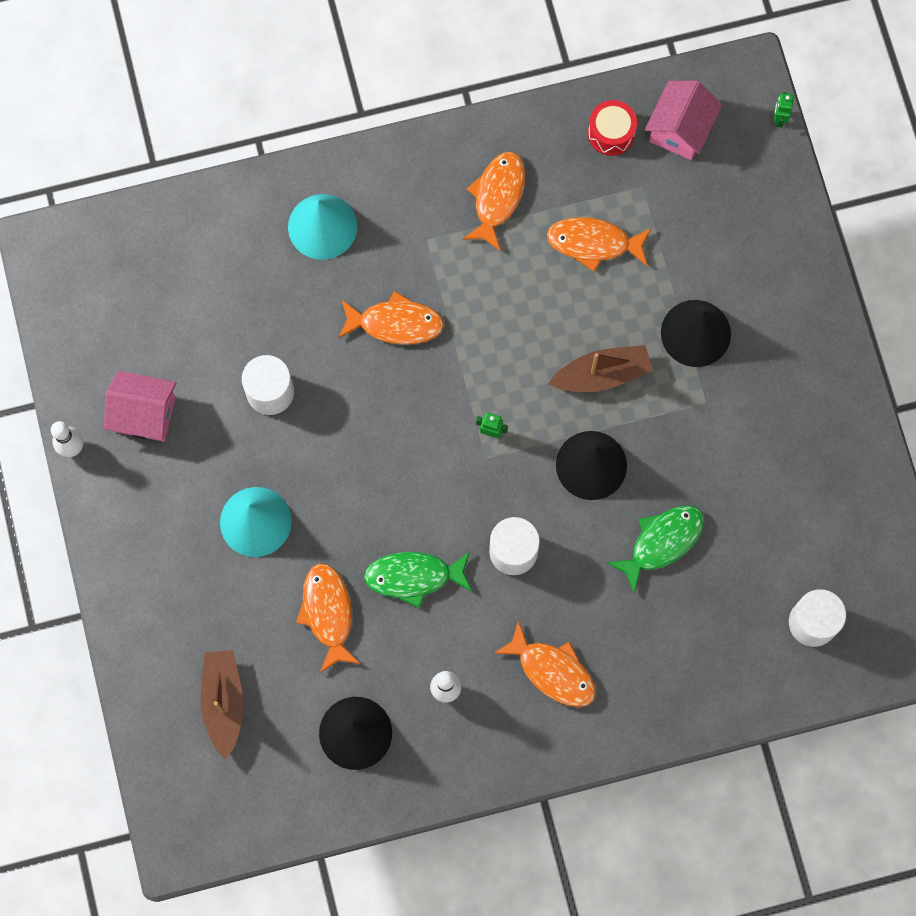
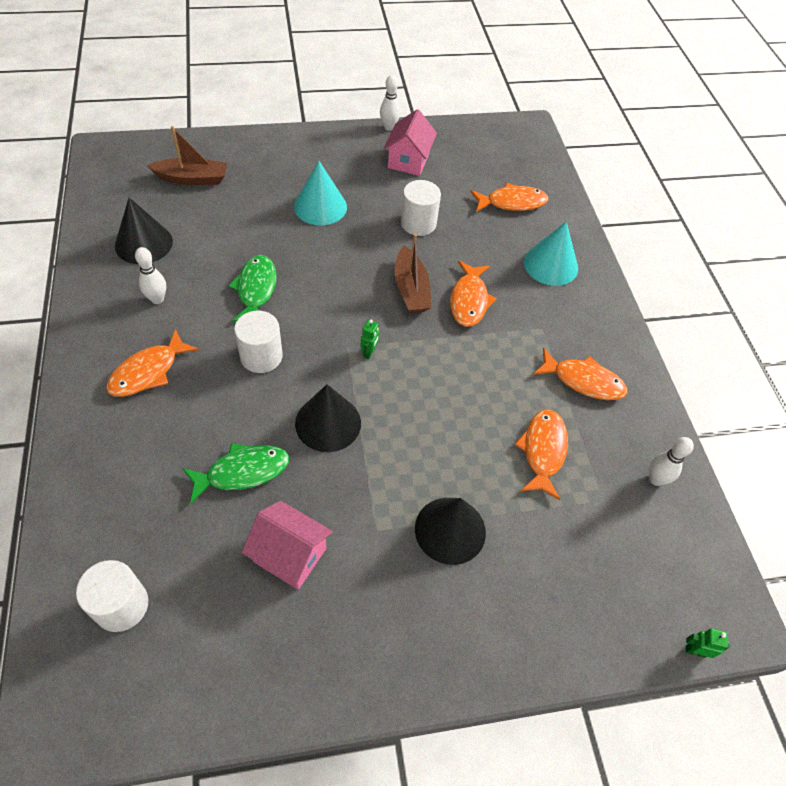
camera: 90 degrees right, 20 degrees down
orange fish [296,564,361,672] -> orange fish moved to [470,183,548,212]
brown boat [549,345,653,392] -> brown boat moved to [395,234,431,313]
red drum [588,100,637,156] -> white bowling pin [649,437,694,486]
green fish [607,505,704,593] -> green fish turned 75 degrees counterclockwise [182,443,289,504]
pink house [645,81,723,160] -> pink house moved to [242,501,333,590]

